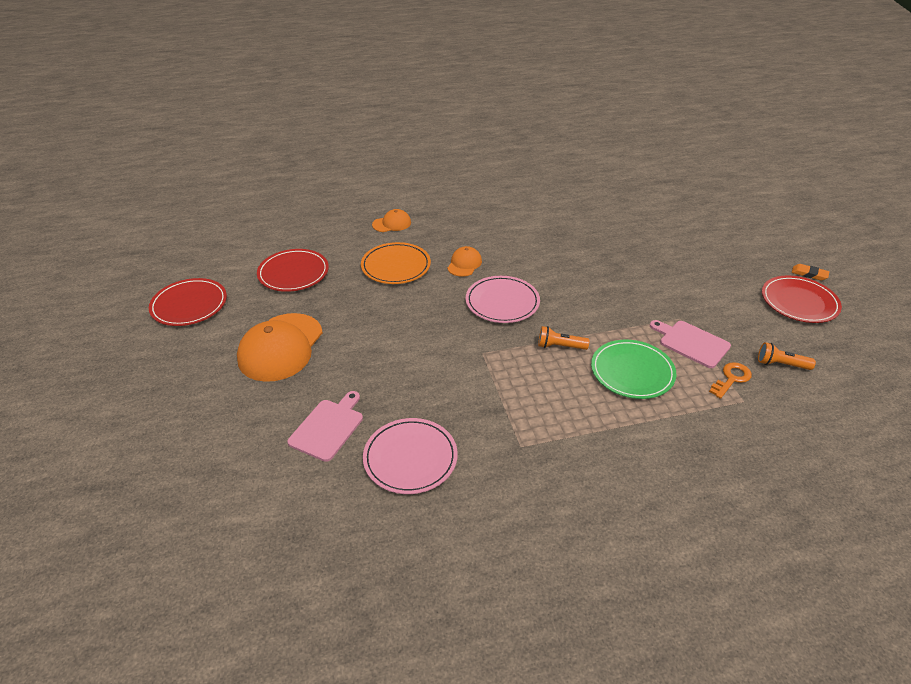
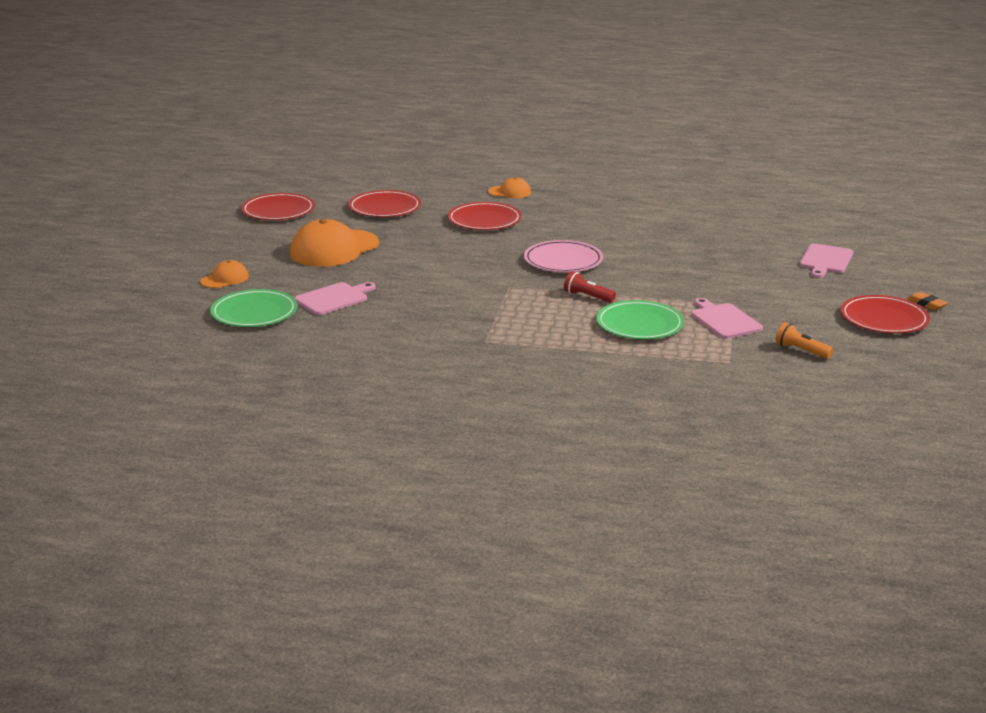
camera: 25 degrees right, 15 degrees down
orange plate [361,242,431,284] -> red plate [448,202,522,230]
pink plate [363,418,458,494] -> none
orange cap [447,246,482,277] -> orange cap moved to [200,260,249,288]
orange flashlight [538,326,590,350] -> red flashlight [564,271,616,303]
orange key [709,362,752,399] -> none
none -> green plate [210,289,297,327]
none -> pink cutting board [799,243,853,278]

